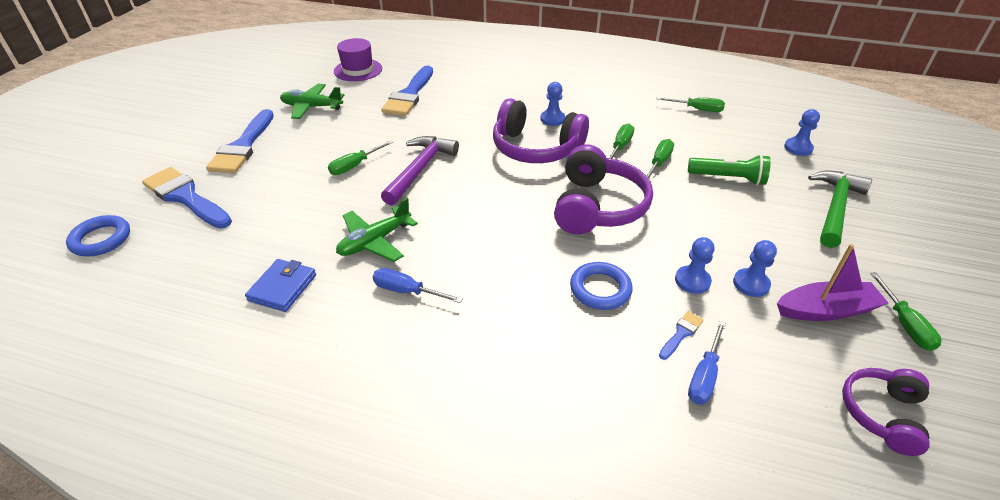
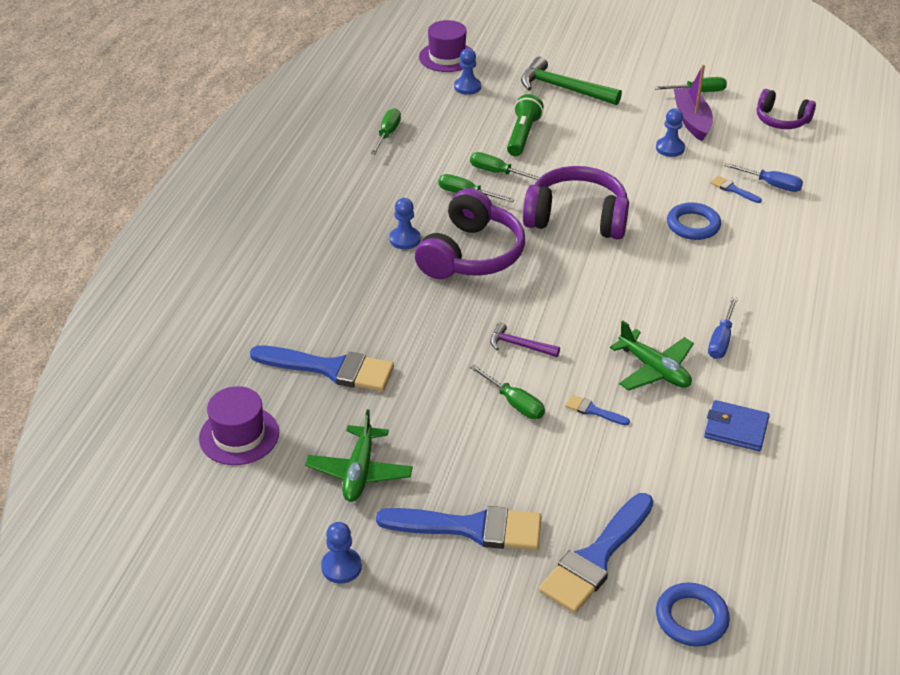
camera: 90 degrees left, 0 degrees up
purple hammer [381,136,459,205] -> purple hammer [490,322,560,357], size x0.54
blue pawn [675,237,714,294] -> blue pawn moved to [321,522,362,584]
none -> purple hat [419,20,471,72]
none -> blue brush [565,395,630,425]

